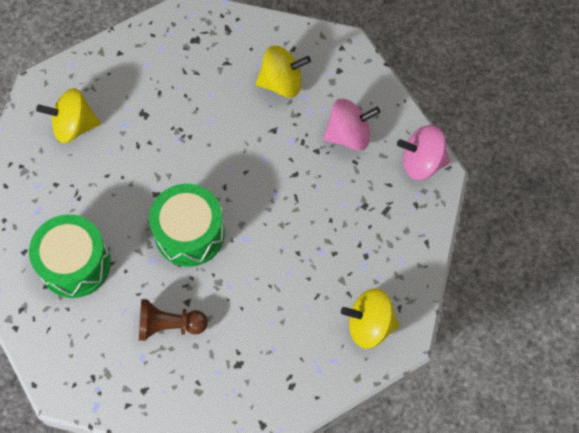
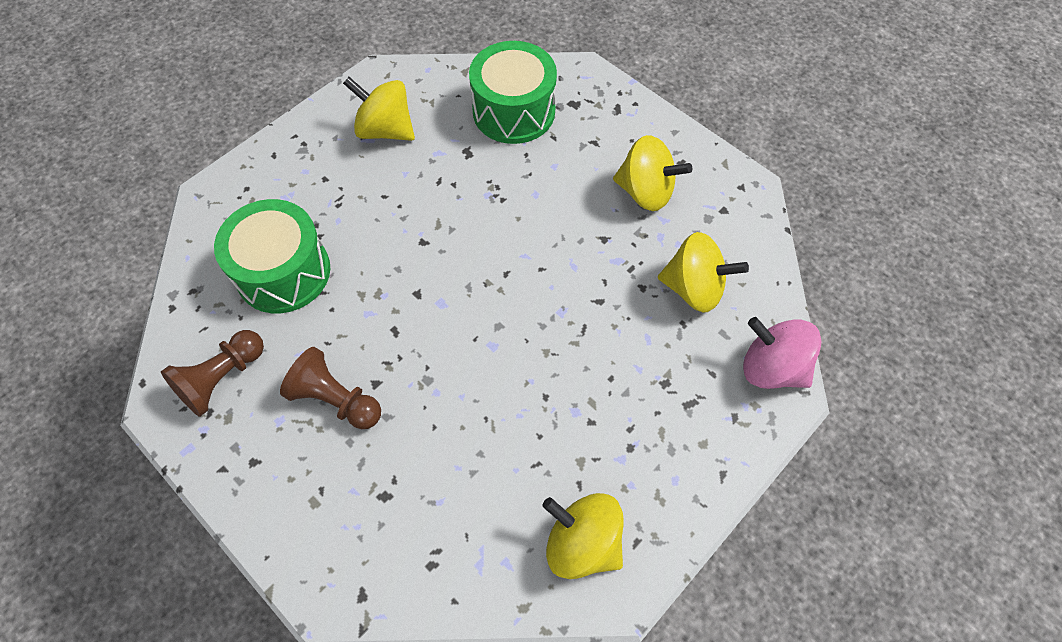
camera: 30 degrees right, 5 degrees down
green drum [149,184,225,267] -> green drum moved to [469,41,557,144]
pink spinning top [323,99,381,150] -> yellow spinning top [658,232,749,312]
none -> brown pawn [161,330,264,417]

